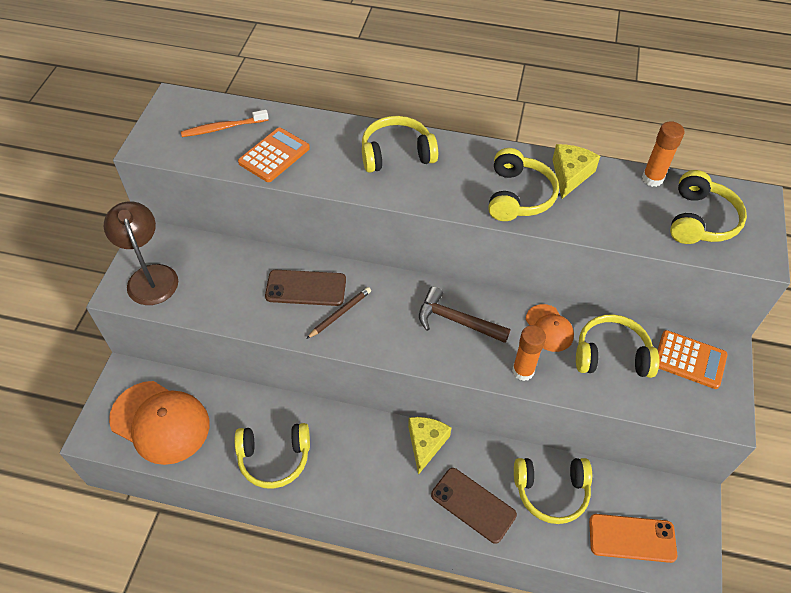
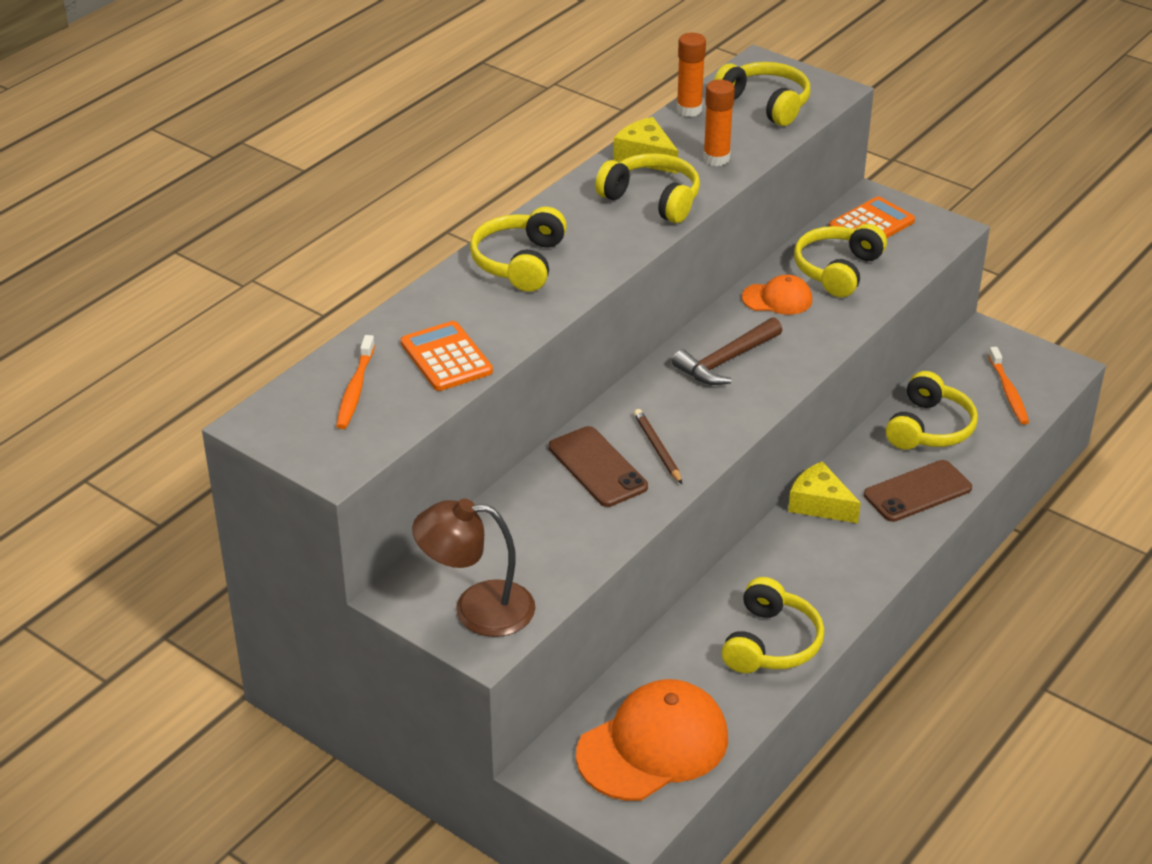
camera: 65 degrees left, 15 degrees down
brown phone [265,270,346,306] -> brown phone turned 60 degrees counterclockwise [549,426,648,507]
orange glue stick [512,325,546,381] -> orange glue stick moved to [703,80,735,166]
orange phone [589,514,677,563] -> orange toothbrush [988,347,1029,425]

